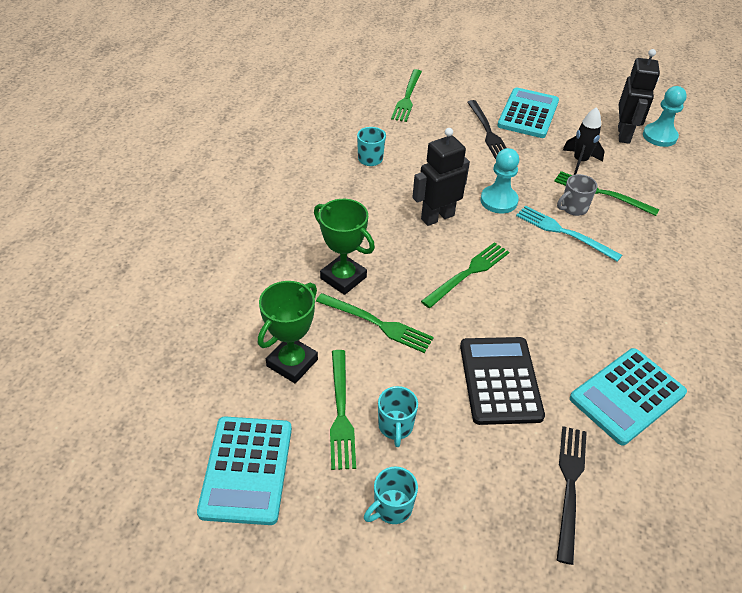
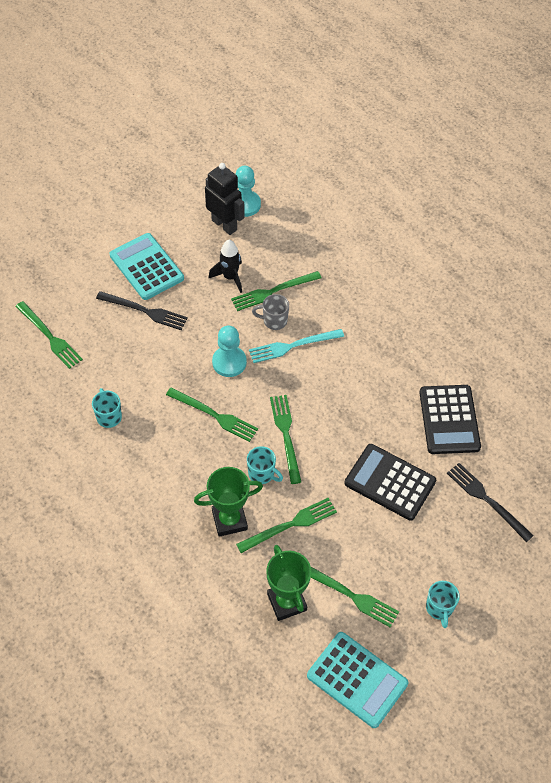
camera: 55 degrees left, 10 degrees up
turquoise mug [378,386,418,447] -> turquoise mug moved to [247,446,283,484]
black robot [413,128,470,226] -> green fork [166,387,258,442]
grey mug [557,174,597,216] -> grey mug turned 90 degrees clockwise [252,294,289,330]
turquoise calculator [570,348,687,445] -> black calculator [419,385,481,454]

